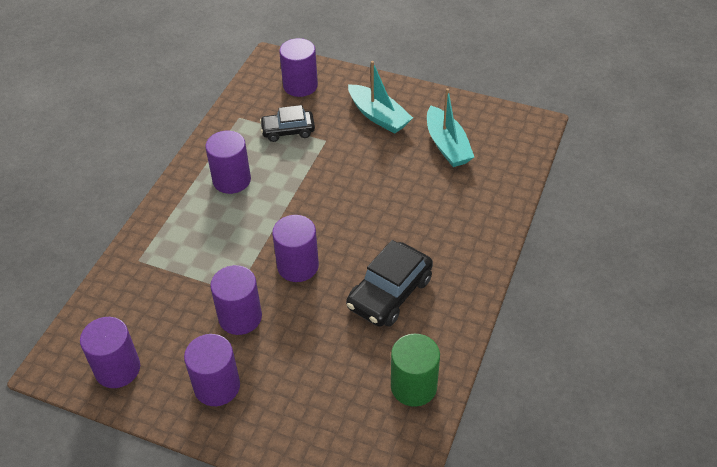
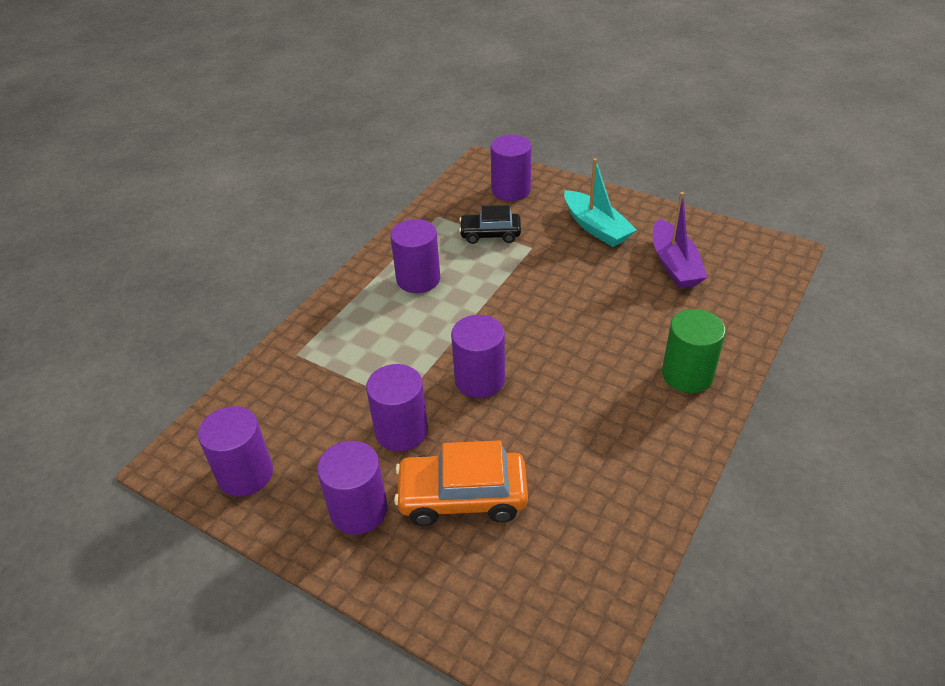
camera: 10 degrees right, 5 degrees down
black car [346,240,433,327] -> none
green cylinder [391,334,440,407] -> green cylinder moved to [662,309,726,393]
turquoise boat [427,88,474,167] -> purple boat [653,192,708,289]
none -> orange car [394,440,528,526]

